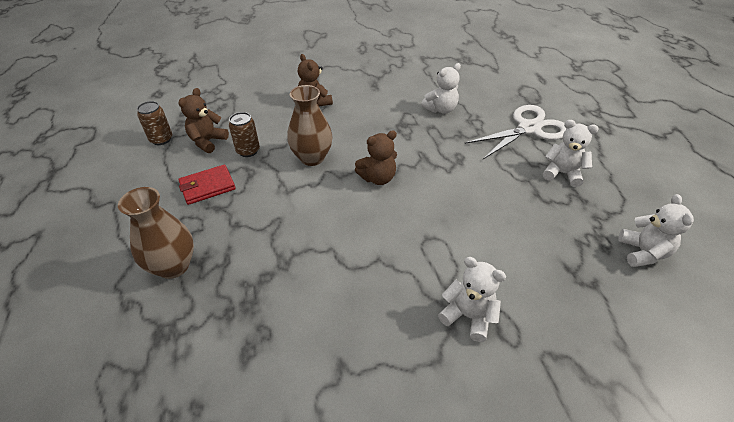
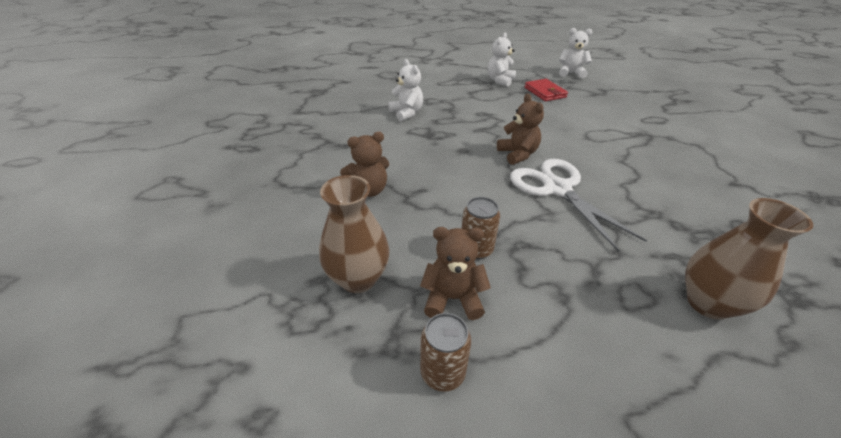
camera: 85 degrees left, 5 degrees down
brown teddy bear [178,88,229,153] -> brown teddy bear turned 150 degrees clockwise [420,227,491,320]
red wallet [178,165,236,205] -> red wallet moved to [524,79,568,101]
brown vase [287,85,332,166] -> brown vase moved to [319,175,390,293]
white teddy bear [438,257,506,342] -> none
white scissors [464,105,567,159] -> white scissors moved to [510,159,647,252]

